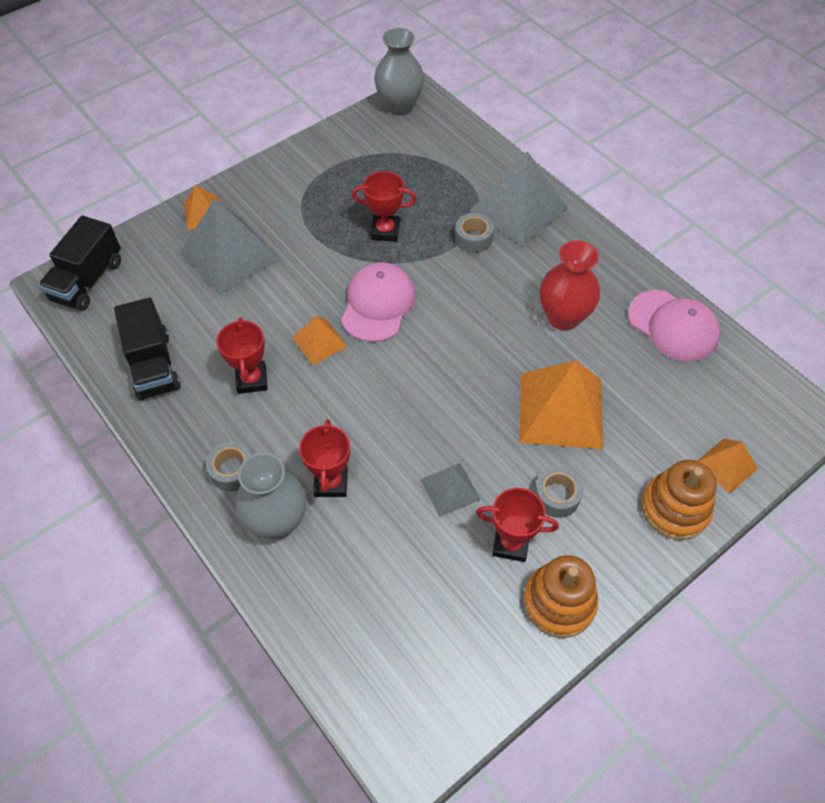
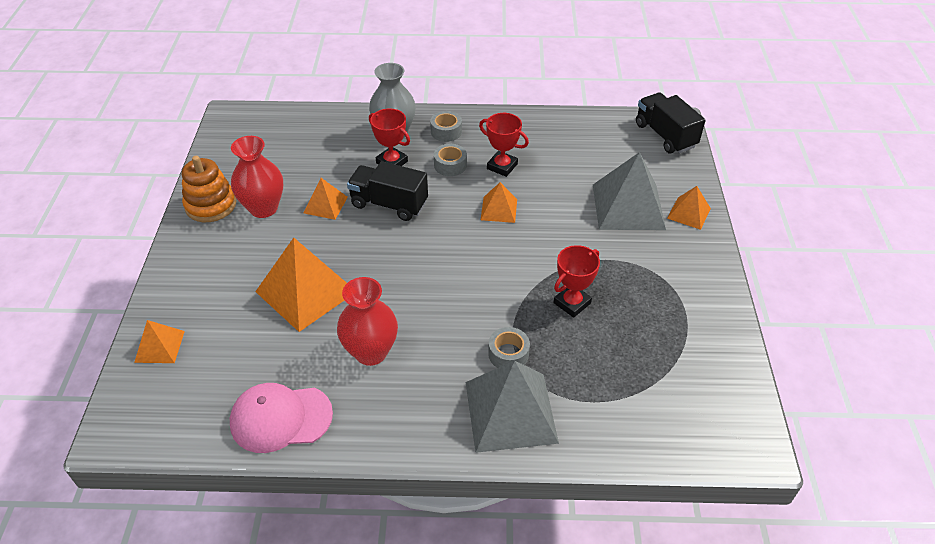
camera: 130 degrees right, 10 degrees down
black truck [114,298,181,400] -> black truck moved to [347,161,428,221]
pink cap [341,262,416,342] -> none
grey vase [374,28,424,116] -> none
grey pyramid [421,463,481,517] -> orange pyramid [304,178,348,220]
red trophy [476,488,559,562] -> red vase [231,136,283,218]
grey tape [534,467,583,518] -> grey tape moved to [434,144,467,176]
orange stacking toy [641,460,717,540] -> none

